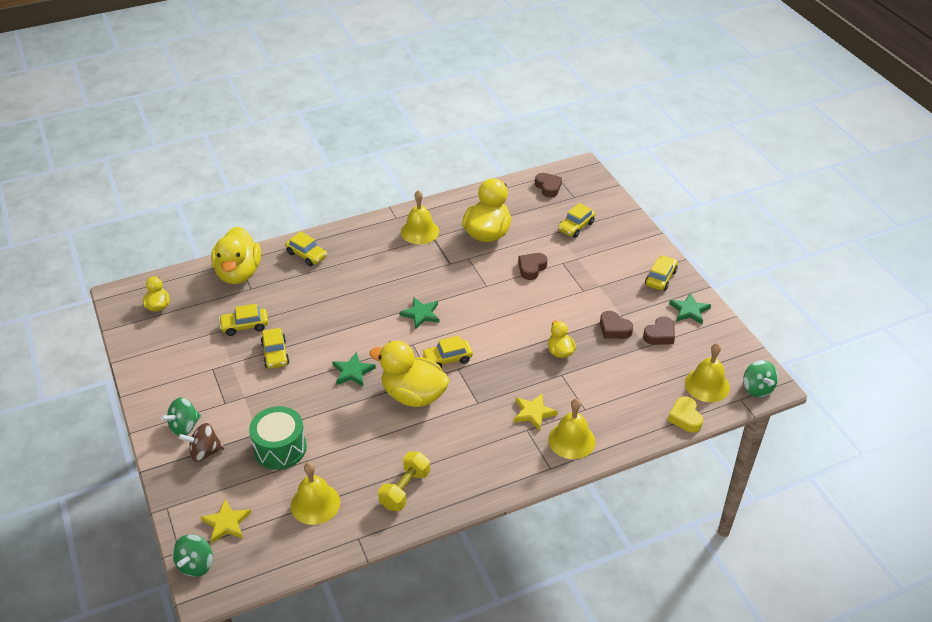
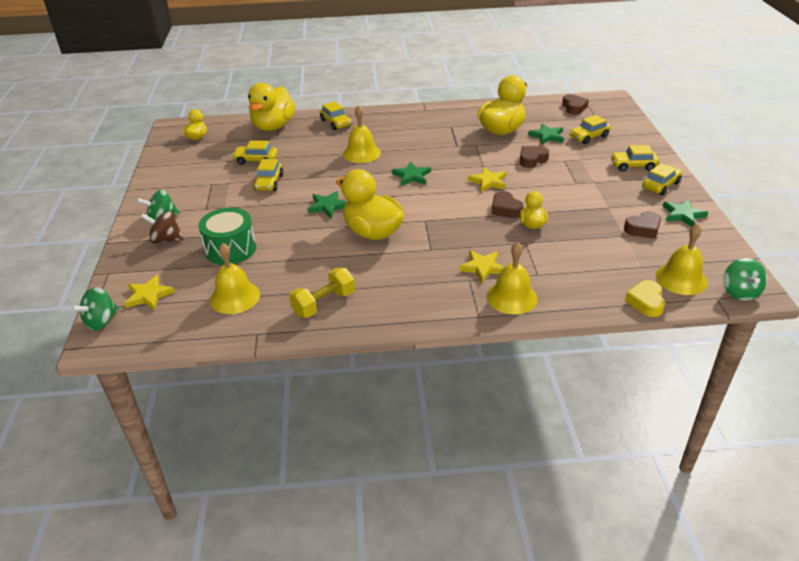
camera: 20 degrees right, 5 degrees down
yellow bell [401,190,439,244] -> yellow bell moved to [343,105,381,163]
yellow car [421,336,473,368] -> yellow car moved to [611,145,659,171]
brown heart [600,311,633,339] -> brown heart moved to [491,191,523,218]
none -> yellow star [467,167,506,192]
none -> green star [528,123,564,145]

